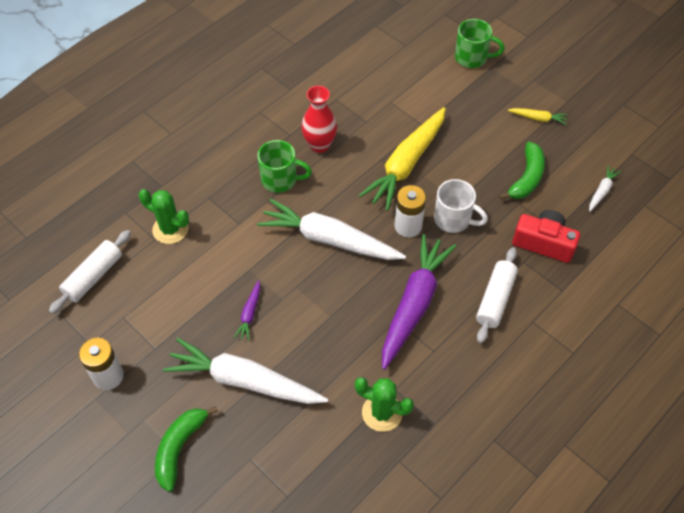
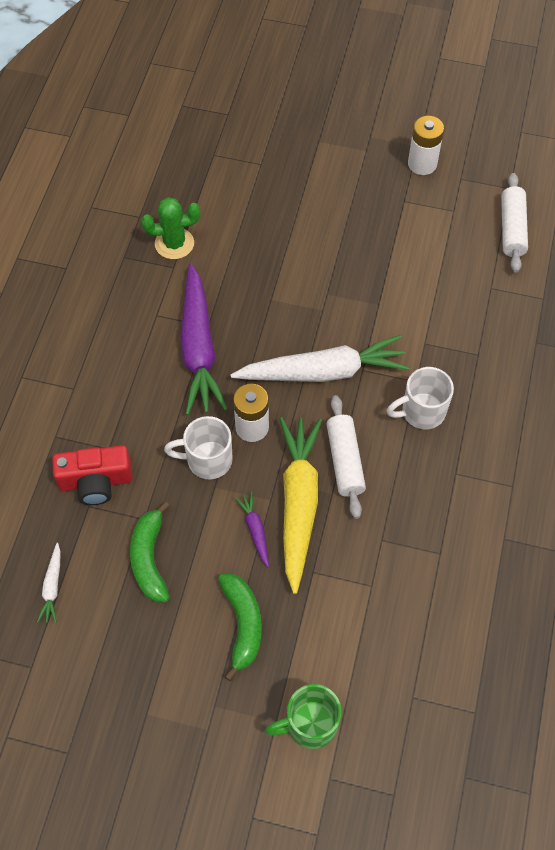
camera: 150 degrees right, 5 degrees up
green cactus [139,189,189,244] -> none
green banana [155,406,218,492] -> green banana moved to [218,573,262,681]
white carrot [163,338,328,404] -> none
purple carrot [234,280,260,341] -> purple carrot moved to [235,492,269,567]
green mug [257,140,312,193] -> white mug [387,367,454,429]
red vase [301,86,337,153] -> none
white rolling pin [476,247,518,344] -> white rolling pin moved to [326,395,366,519]
yellow carrot [508,108,568,124] -> none

